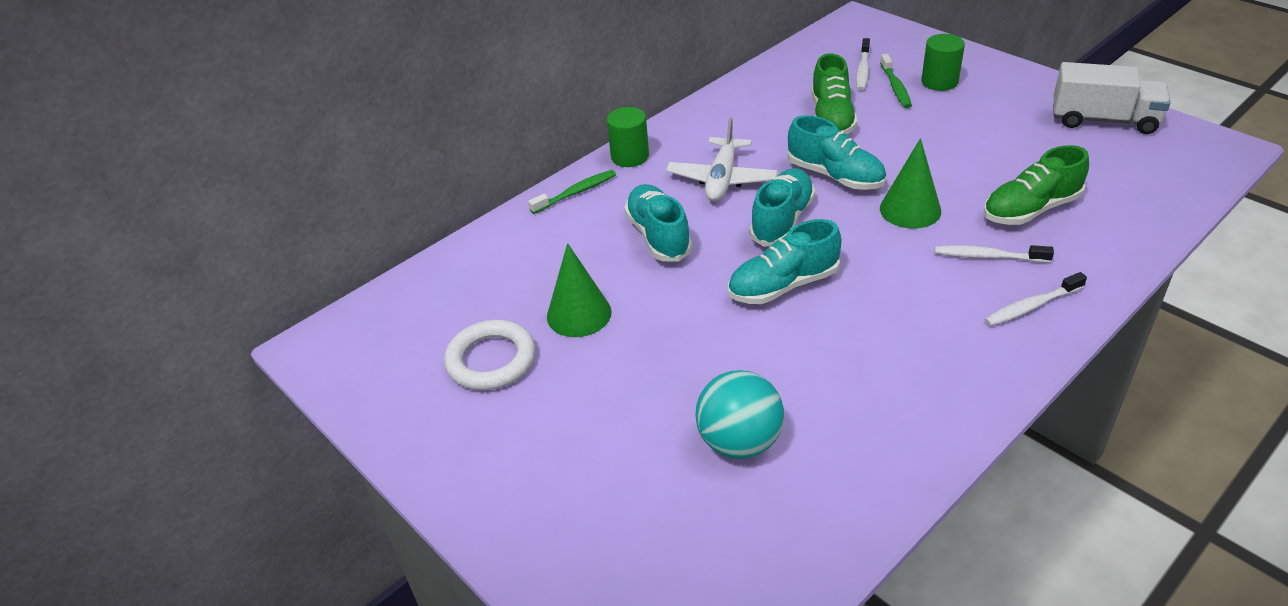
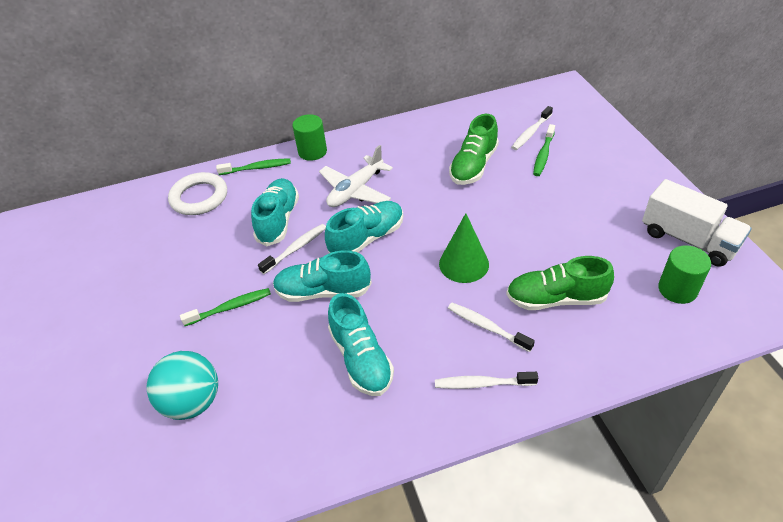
camera: 25 degrees right, 5 degrees up
white ring [444,320,536,390] -> white ring moved to [168,172,227,215]
green cone [547,243,612,337] -> none
turquoise shoe [788,115,886,190] -> turquoise shoe moved to [328,293,394,396]
green cylinder [921,34,965,91] -> green cylinder moved to [658,245,711,304]
none -> green toothbrush [180,288,271,326]
none -> white toothbrush [258,224,326,274]

